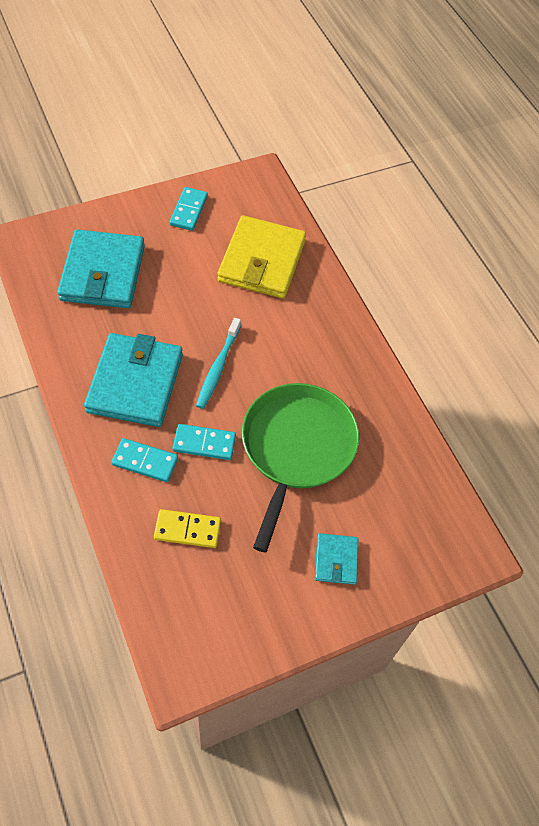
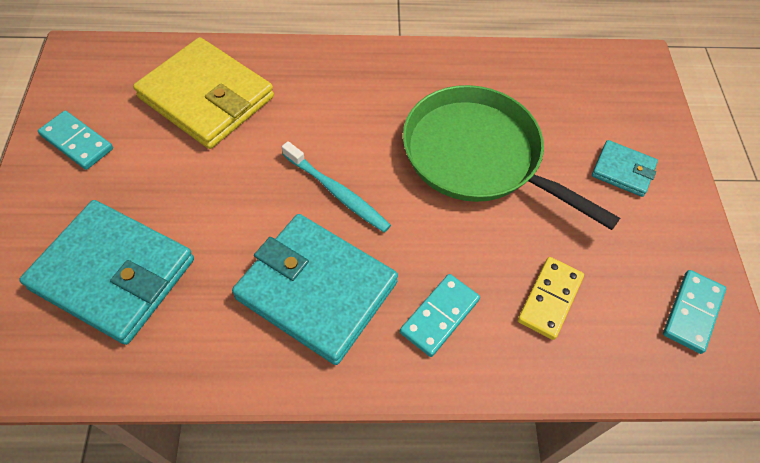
camera: 65 degrees left, 0 degrees up
turquoise domino [172,424,236,460] -> turquoise domino moved to [663,270,726,354]

